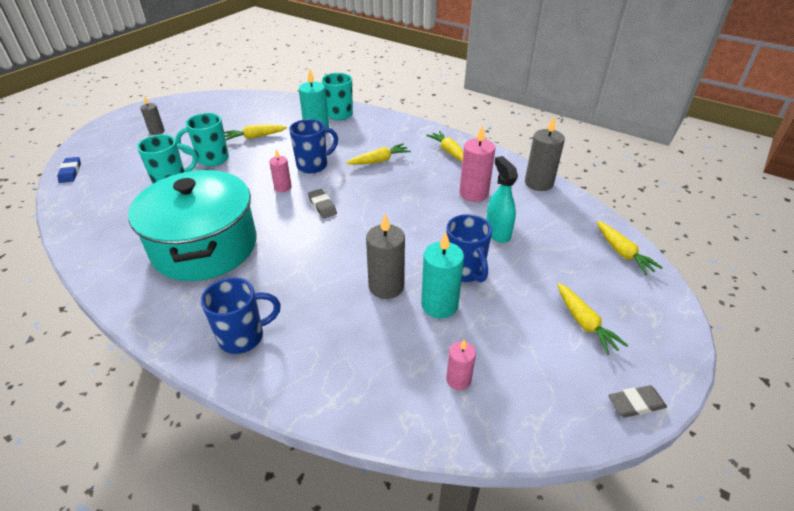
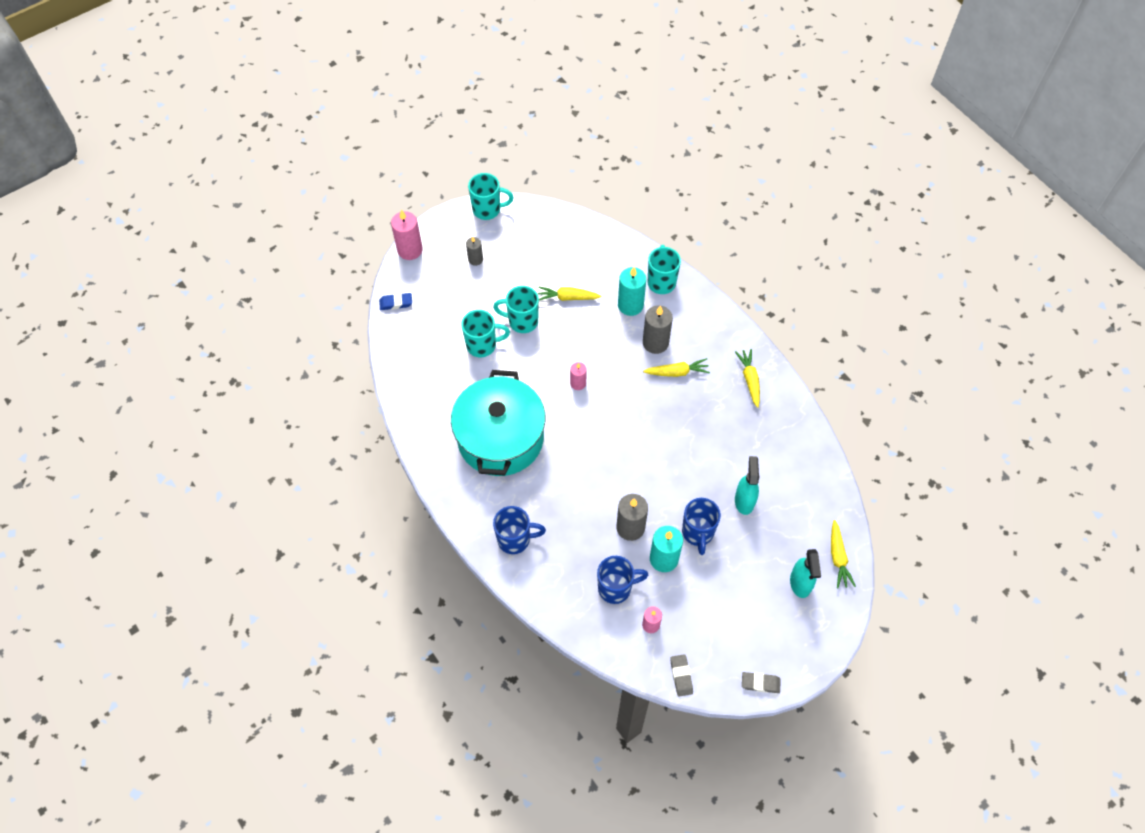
camera: 20 degrees right, 20 degrees up
blue eraser [57,157,81,183] -> blue eraser turned 75 degrees clockwise [379,293,412,310]
blue mug [289,119,338,173] -> blue mug moved to [597,556,648,604]
grey eraser [308,189,337,218] -> grey eraser moved to [670,654,693,697]
pink candle [459,125,496,202] -> pink candle moved to [391,210,423,260]
grey candle [525,116,565,191] -> grey candle moved to [643,305,673,354]
yellow carrot [557,283,629,355] -> none
none -> turquoise mug [468,173,514,220]
none -> turquoise spray bottle [790,549,821,598]

